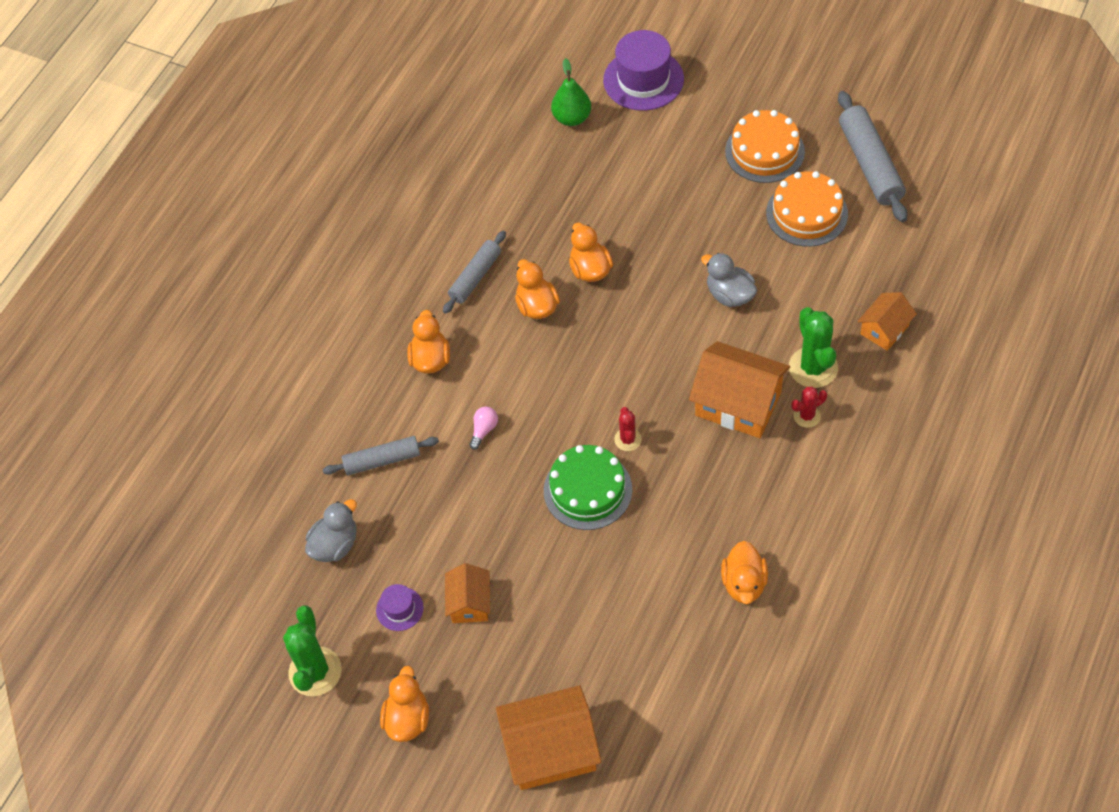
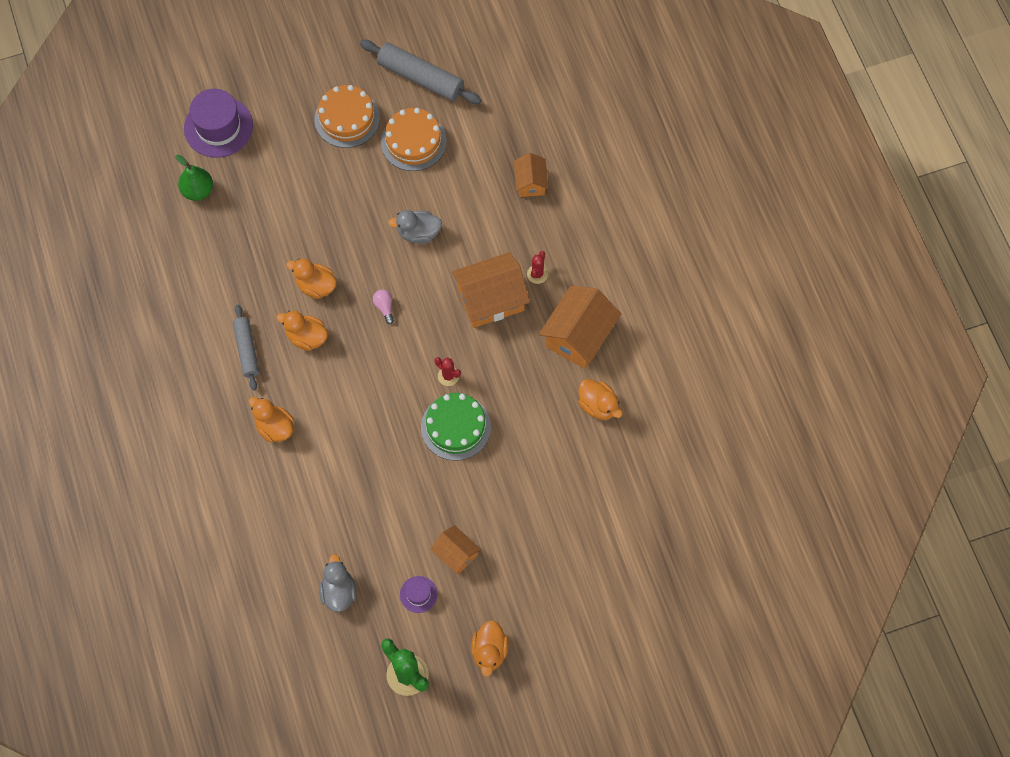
camera: 50 degrees left, 10 degrees up
grey rolling pin [323,436,439,475] -> none
orange duck [380,666,429,742] -> orange duck turned 135 degrees counterclockwise [471,620,509,677]
pink light bulb [469,407,498,450] -> pink light bulb moved to [373,290,394,324]
orange house [496,685,601,790] -> orange house moved to [539,286,621,369]
green cactus [789,307,838,388] -> none

